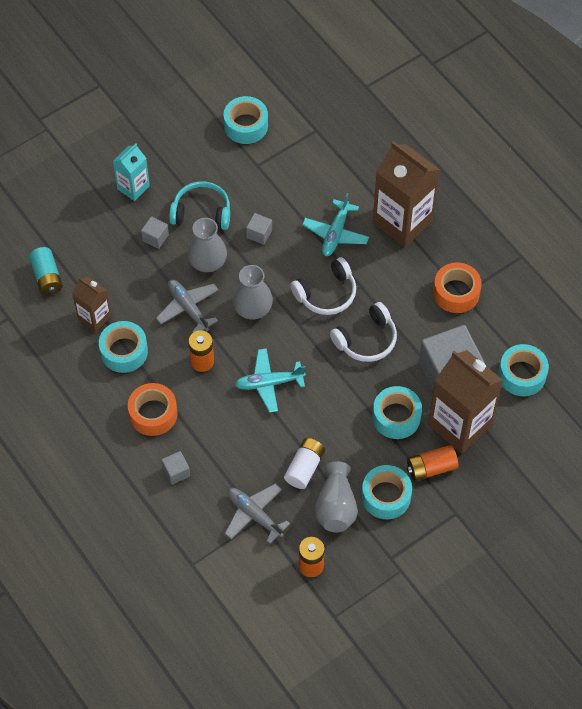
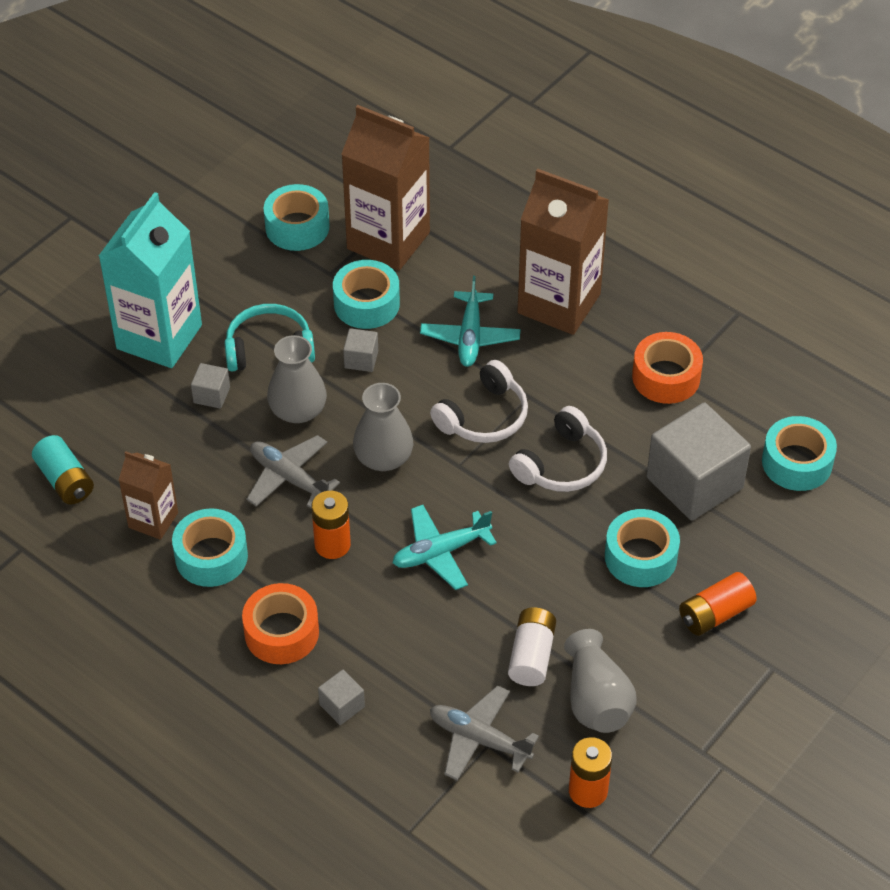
camera: 15 degrees left, 10 degrees down
turquoise carton [113,144,150,201] -> turquoise carton [99,192,202,368], size x1.84
turquoise tape [362,465,412,519] -> turquoise tape moved to [333,260,400,329]
brown carton [428,350,503,454] -> brown carton moved to [341,105,430,271]

